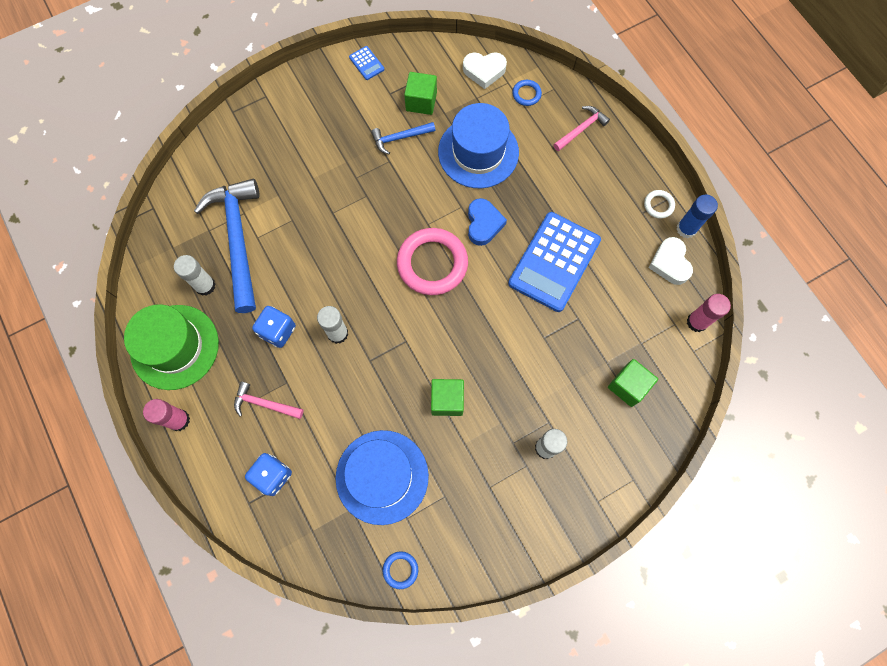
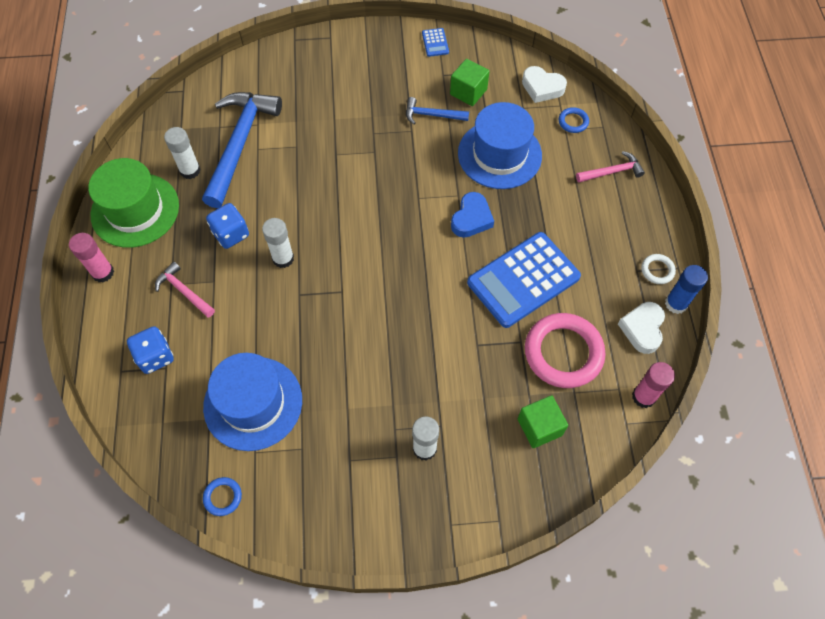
camera: 25 degrees right, 10 degrees down
pink ring [397,228,468,295] -> pink ring moved to [525,313,606,388]
green cube [431,379,464,416] -> none

